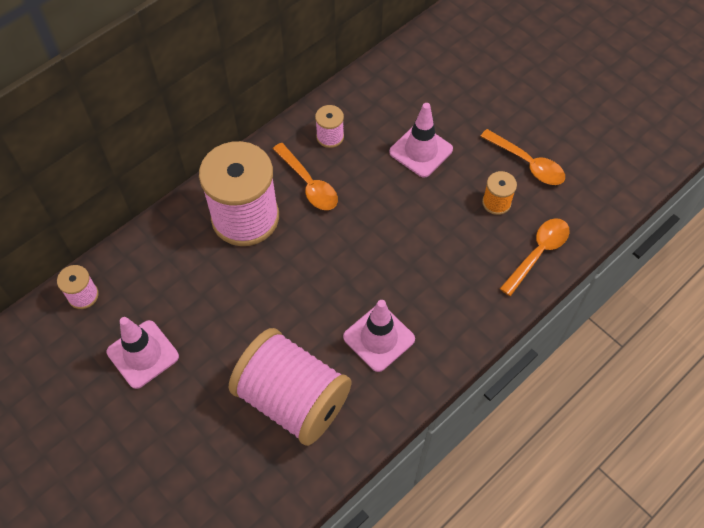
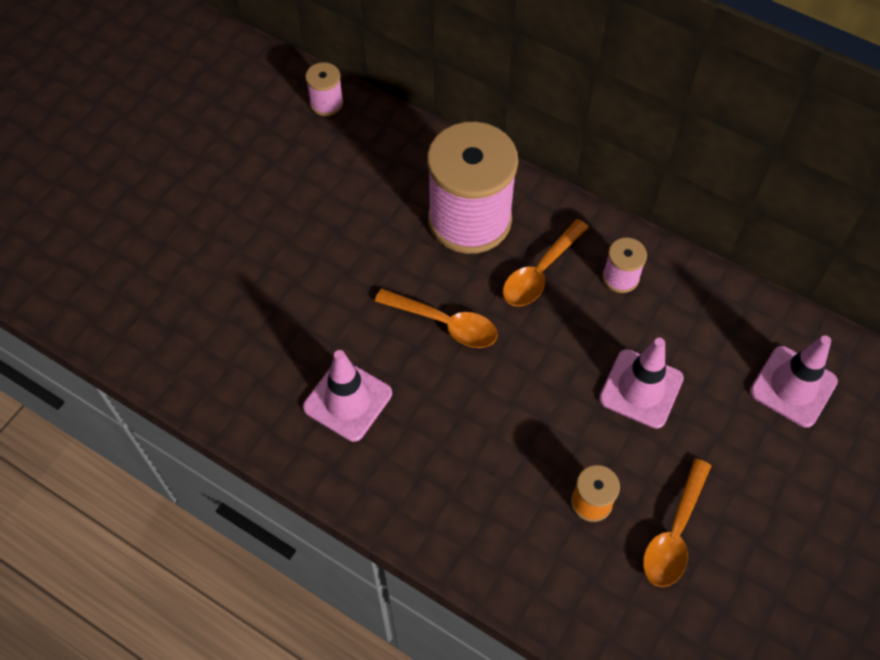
camera: 75 degrees right, 0 degrees up
pink traffic cone [107,317,179,389] -> pink traffic cone moved to [750,335,838,428]
pink spool [229,328,351,446] -> none
orange spoon [500,219,570,296] -> orange spoon moved to [375,289,498,348]

